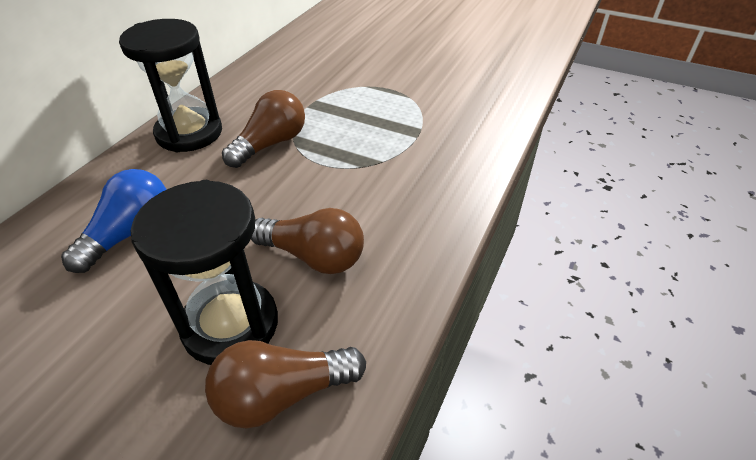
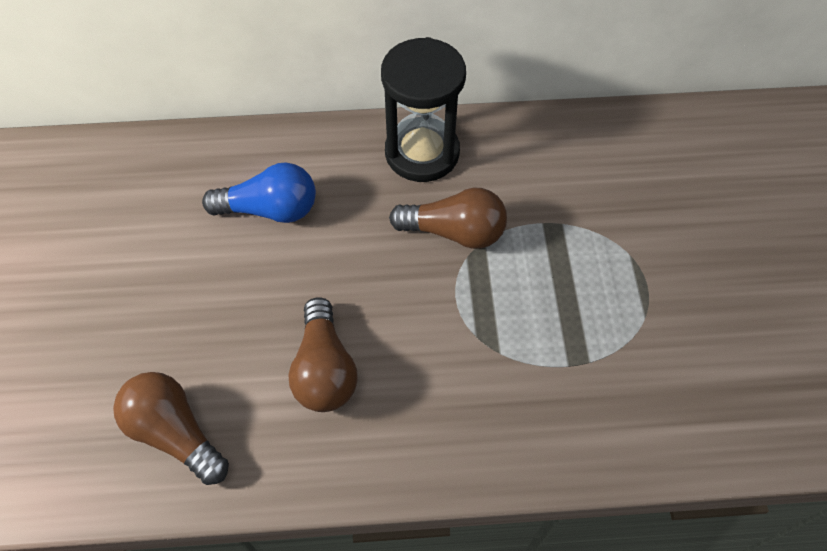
camera: 60 degrees right, 15 degrees up
black hourglass [131,180,278,365] -> none

